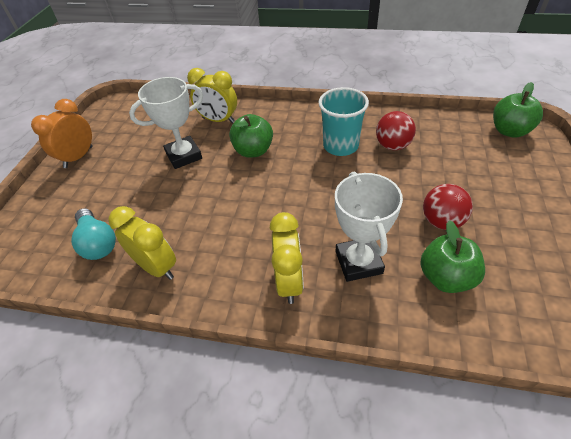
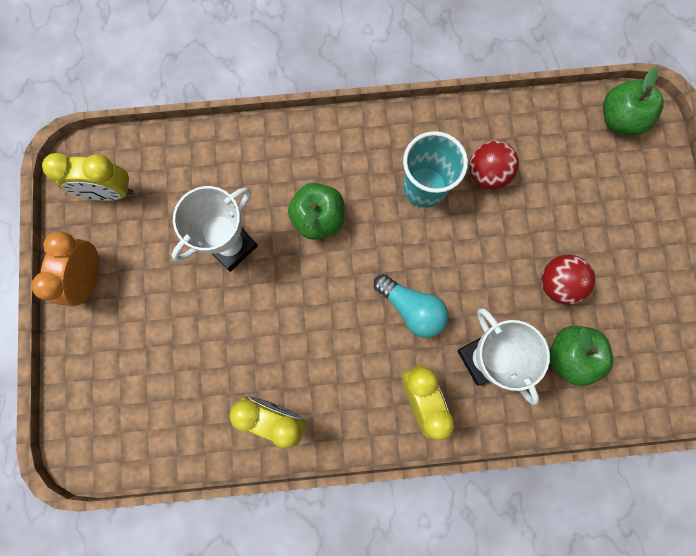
camera: 20 degrees left, 30 degrees up
turquoise light bulb [71,208,116,260] -> turquoise light bulb moved to [374,274,449,338]
yellow clock [187,68,237,123] -> yellow clock moved to [42,153,133,201]

